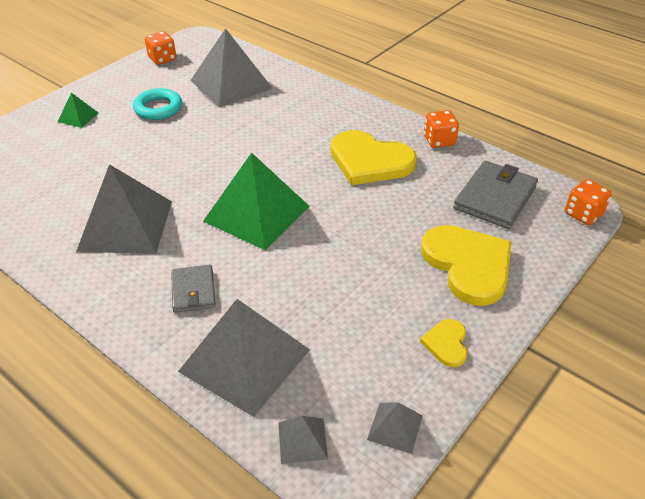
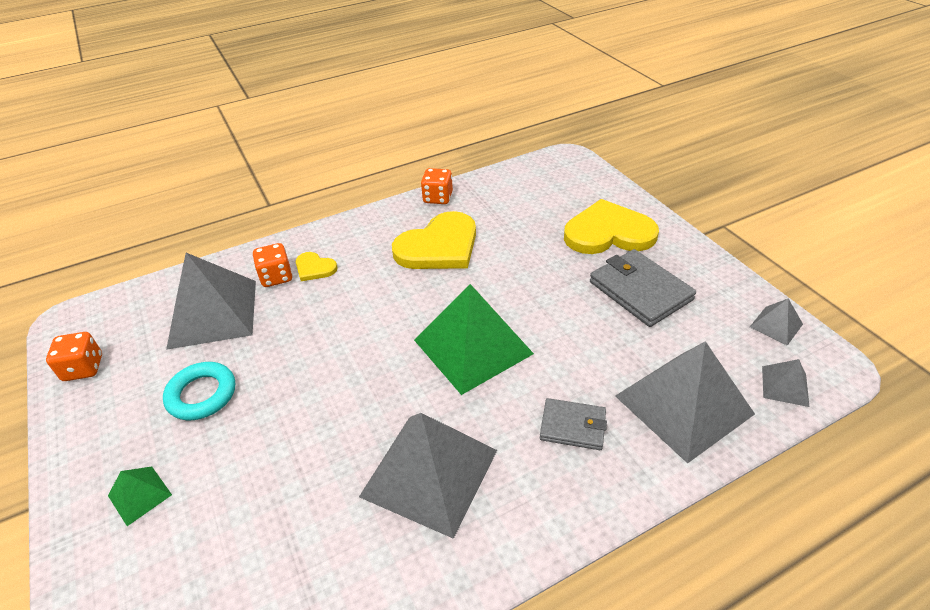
camera: 65 degrees left, 0 degrees up
yellow heart [420,319,467,367] -> yellow heart moved to [296,252,337,281]
grey wallet [453,161,538,229] -> grey wallet moved to [590,249,696,327]
orange dice [565,179,612,225] -> orange dice moved to [253,243,292,287]

